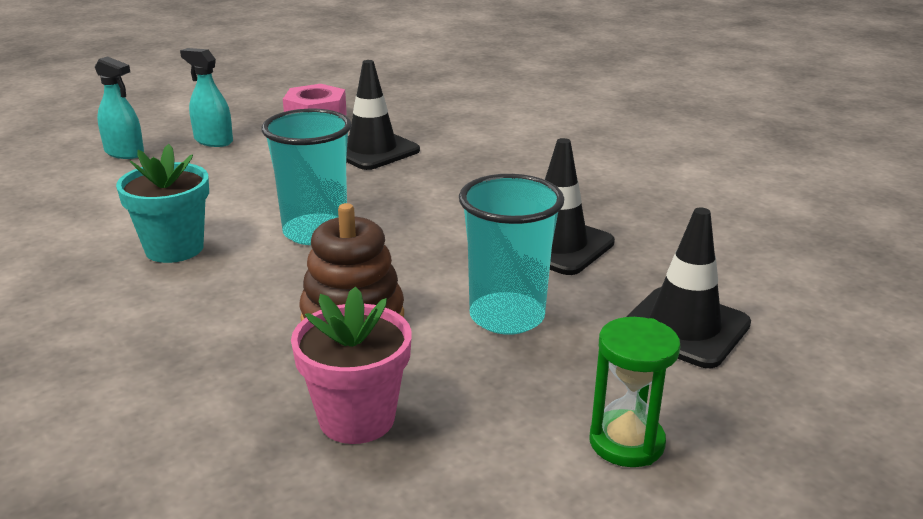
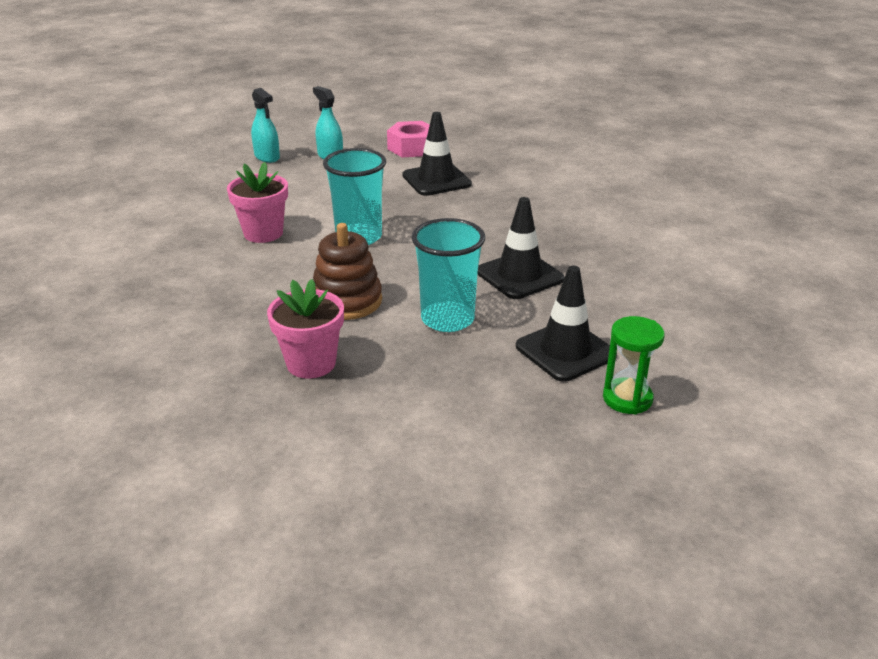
camera: 20 degrees right, 5 degrees up
turquoise flower pot [116,144,209,263] -> pink flower pot [227,162,288,243]
green hourglass [589,317,681,467] -> green hourglass moved to [603,316,665,415]

